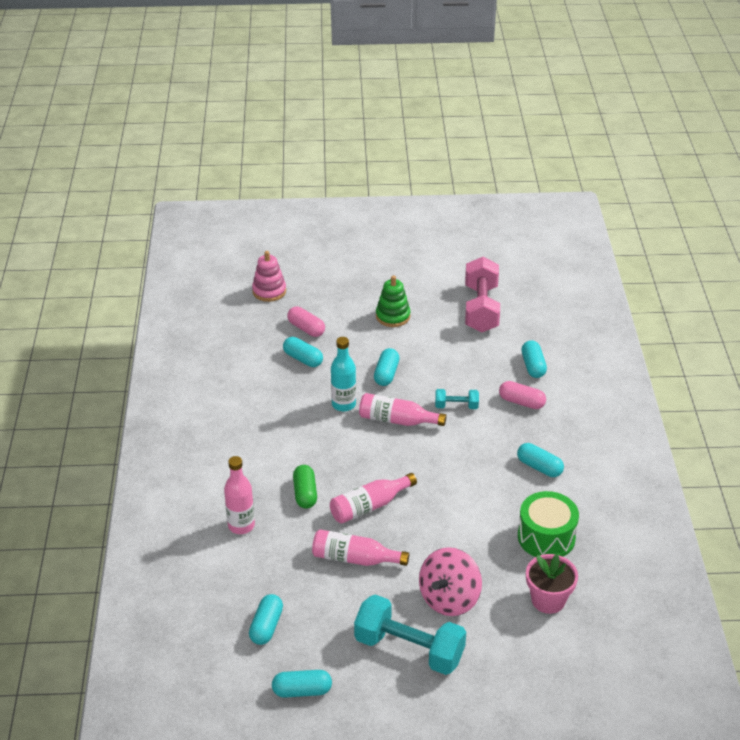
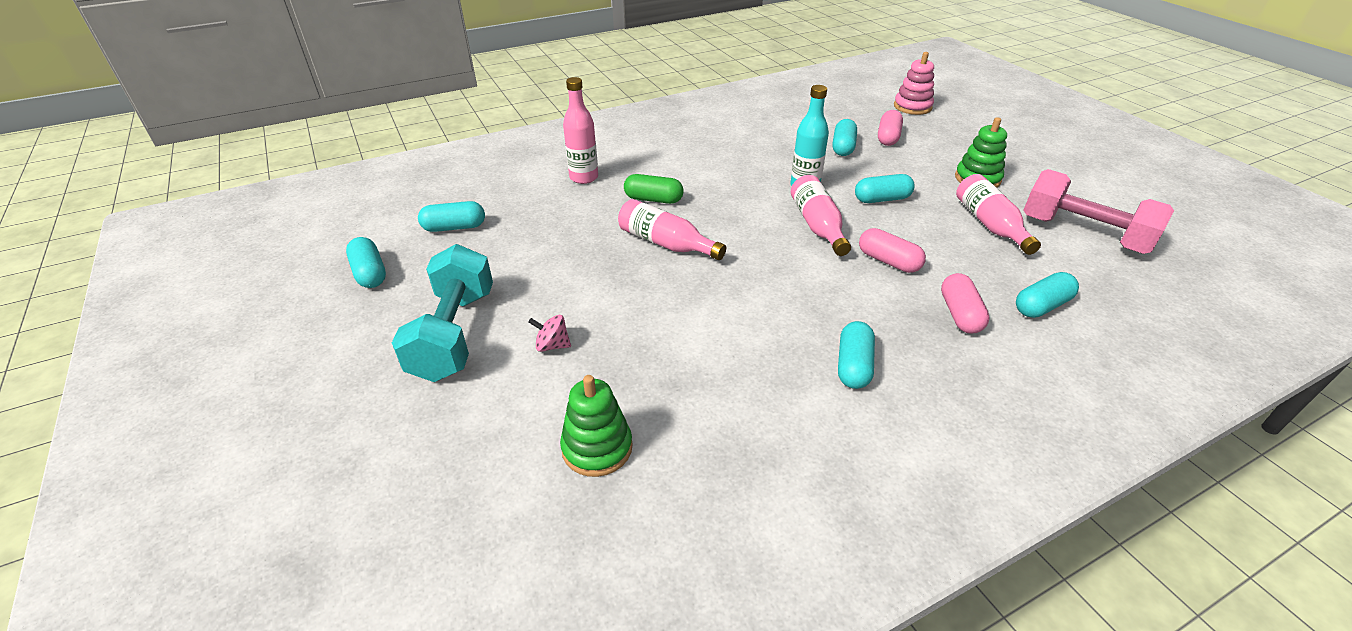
camera: 65 degrees right, 0 degrees up
green capsule [293,465,317,508] -> green capsule turned 45 degrees clockwise [624,174,684,204]
pink bottle [312,529,409,566] -> pink bottle moved to [956,174,1041,255]
pink spinning top [419,547,482,616] -> pink spinning top [528,315,571,352], size x0.45
turquoise dumbbell [435,389,479,409] -> pink capsule [859,228,926,273]
pink dumbbell [465,257,500,332] -> pink dumbbell turned 60 degrees clockwise [1024,169,1174,254]
green drum [518,491,579,557] -> none
pink flower pot [526,554,578,614] -> green stacking toy [560,375,633,477]

